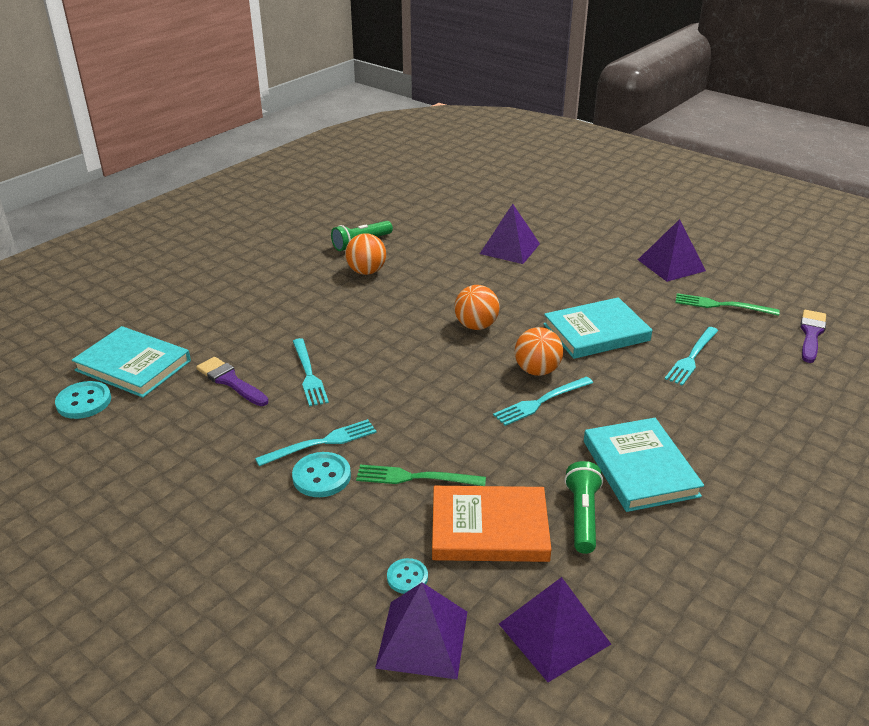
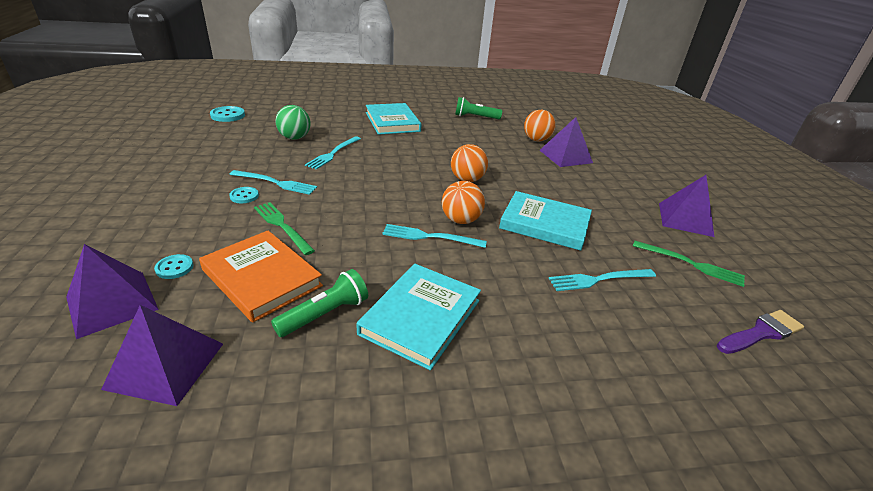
camera: 40 degrees right, 0 degrees up
turquoise book [72,326,191,398] -> turquoise book moved to [366,103,421,135]
purple brush [196,357,269,406] -> green ball [275,105,310,140]
turquoise button [292,452,351,497] -> turquoise button [229,187,259,203], size x0.63
orange ball [345,233,386,275] -> orange ball moved to [524,110,556,141]
green fork [675,293,780,316] -> green fork turned 150 degrees clockwise [633,241,745,287]

